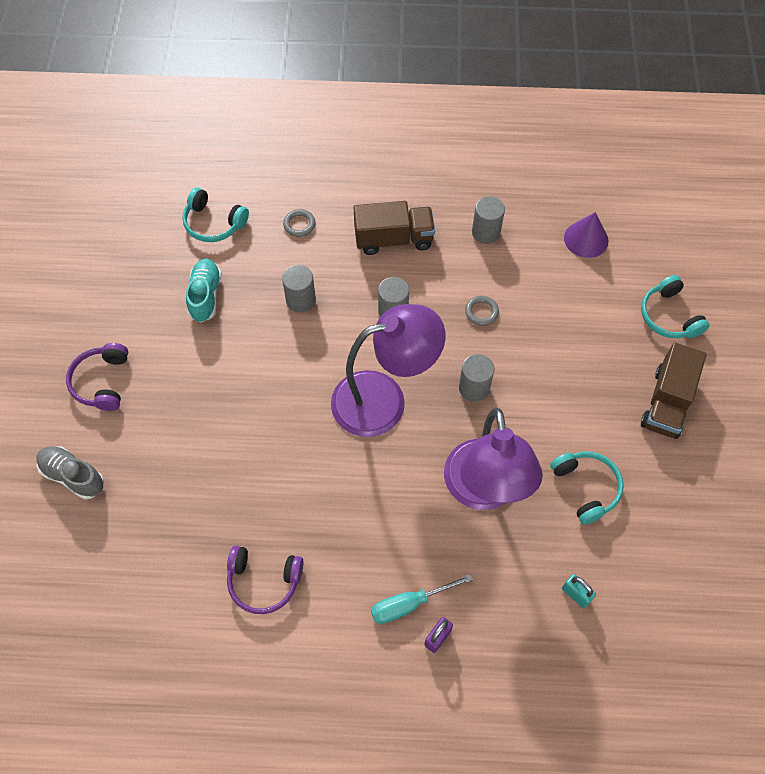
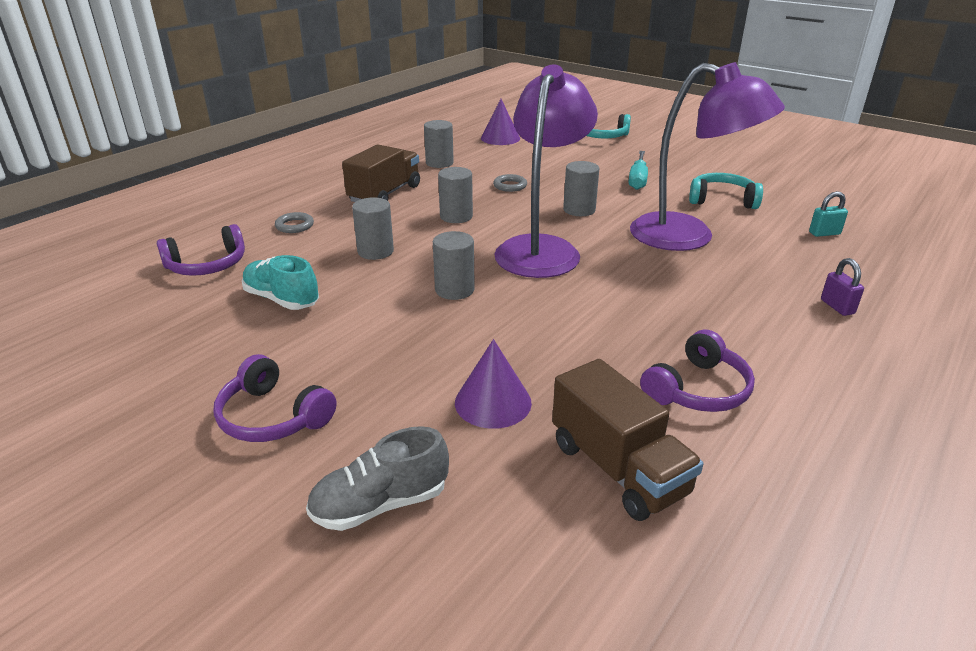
camera: 55 degrees left, 30 degrees down
turquoise headphones [182,187,249,242] -> purple headphones [157,224,245,276]
turquoise screwdriver [371,574,473,624] -> turquoise screwdriver moved to [629,151,648,190]
brown truck [641,342,706,439] -> brown truck moved to [552,359,703,521]
none -> grey cylinder [433,231,475,300]
none -> purple cone [455,339,532,429]

